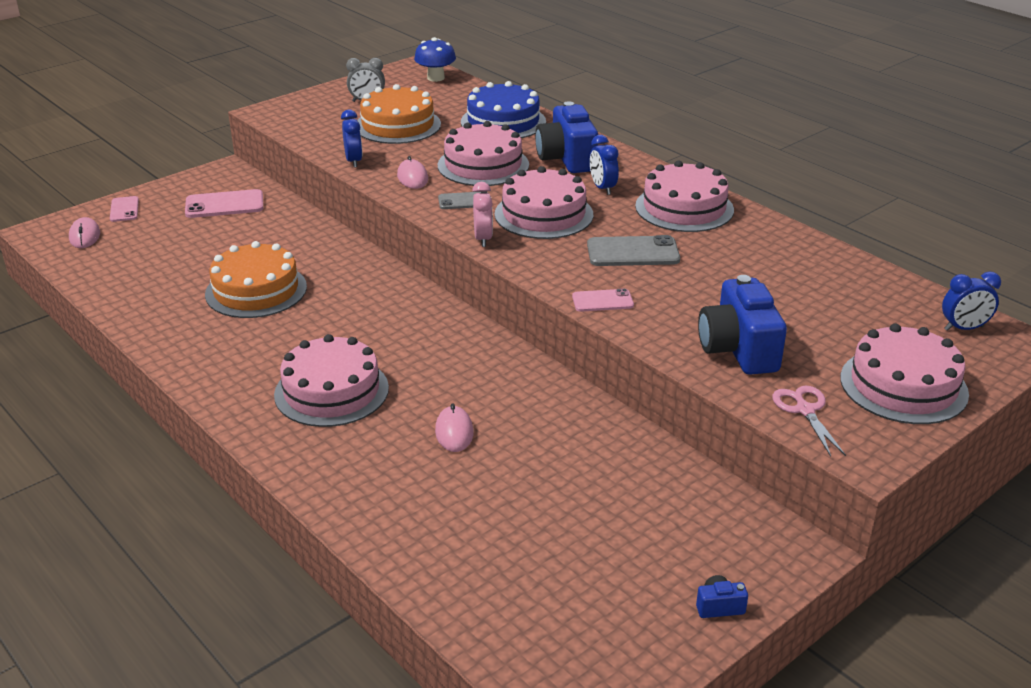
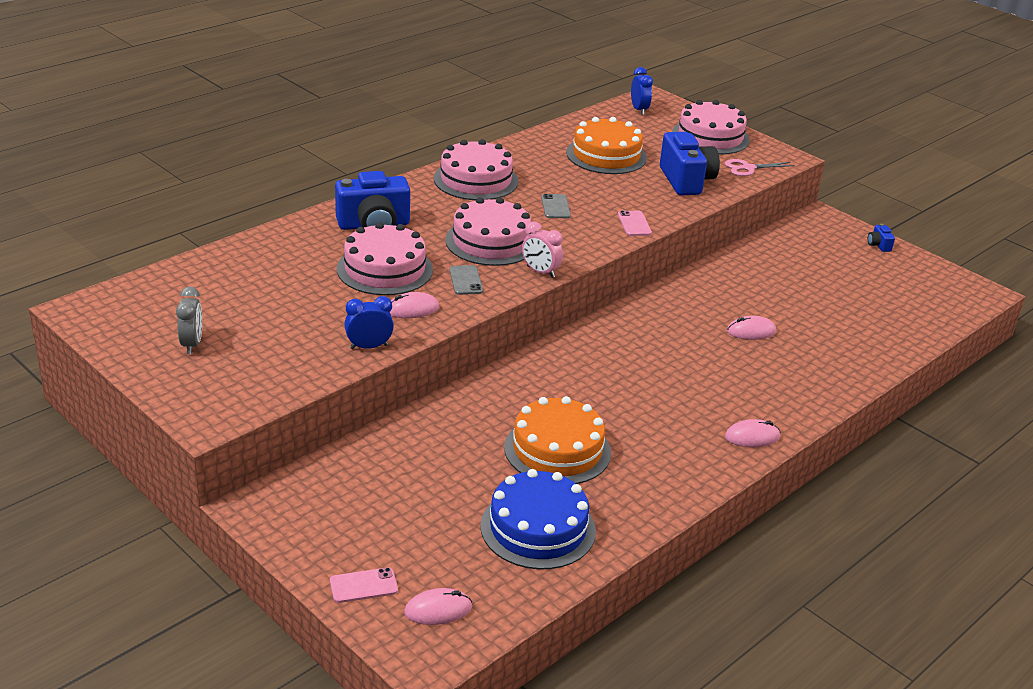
camera: 95 degrees left, 0 degrees up
pink phone [185,189,263,218] -> none
pink cake [274,334,389,427] -> none
orange cake [357,84,441,144] -> orange cake moved to [566,117,647,174]
blue mushroom [414,37,456,82] -> none
blue cake [461,81,546,138] -> blue cake moved to [480,469,596,569]
pink clock [472,182,493,247] -> pink clock turned 135 degrees counterclockwise [522,221,563,278]
grey phone [587,235,680,266] -> grey phone [541,194,571,218], size x0.61
blue clock [590,135,619,195] -> none
blue camera [698,275,787,375] -> blue camera turned 90 degrees counterclockwise [660,132,720,195]
none -> pink mouse [725,419,780,447]

